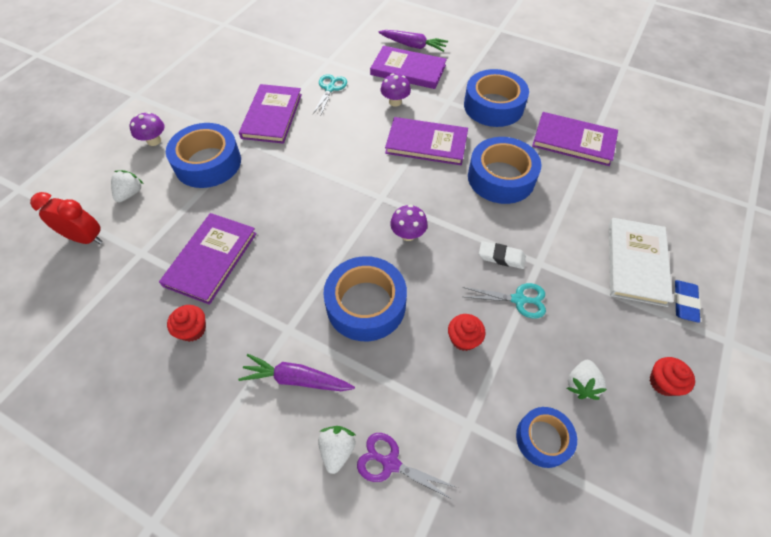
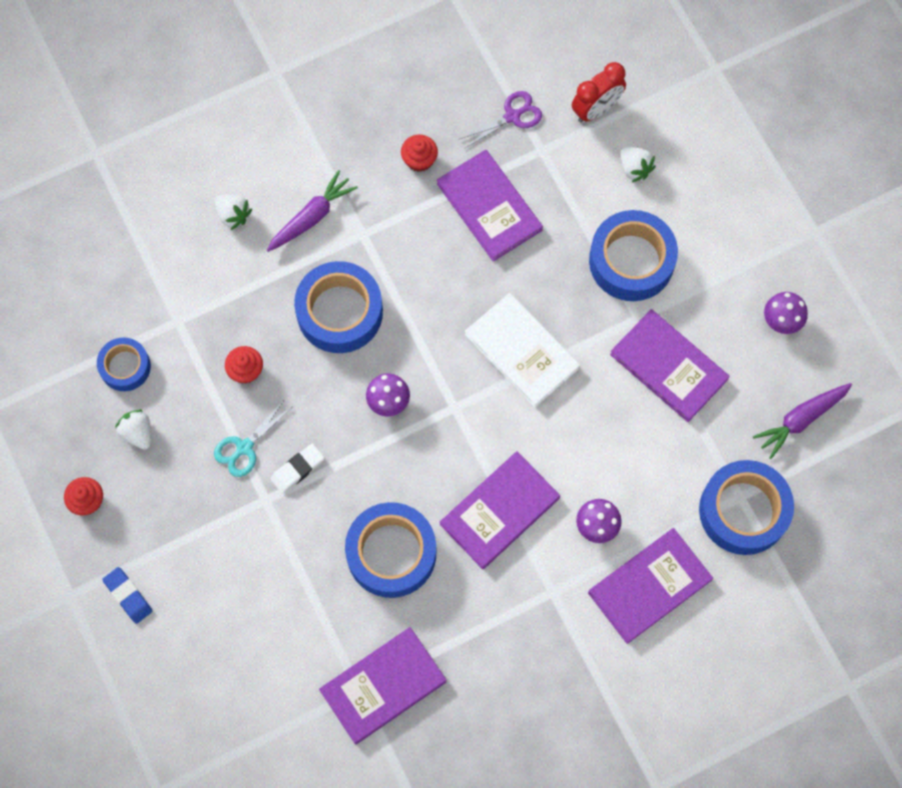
camera: 125 degrees right, 15 degrees up
purple mushroom [129,112,164,146] -> purple mushroom moved to [764,292,808,334]
turquoise scissors [313,74,347,117] -> none
purple scissors [357,433,458,501] -> purple scissors moved to [458,91,542,149]
purple carrot [378,30,448,52] -> purple carrot moved to [753,383,852,459]
blue tape [464,69,529,127] -> blue tape moved to [699,460,794,555]
white book [609,218,673,307] -> white book moved to [465,293,580,408]

